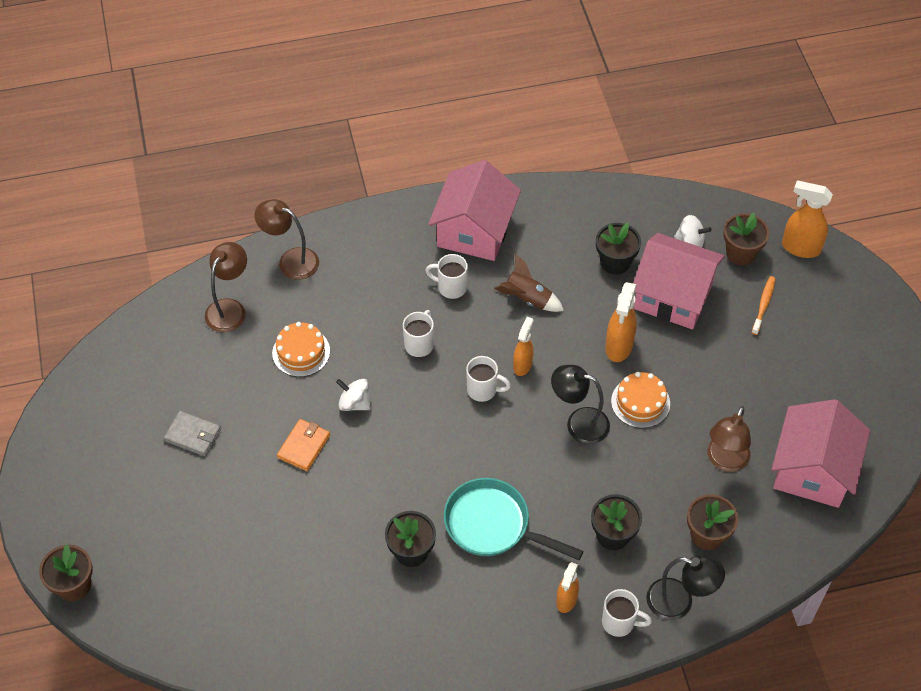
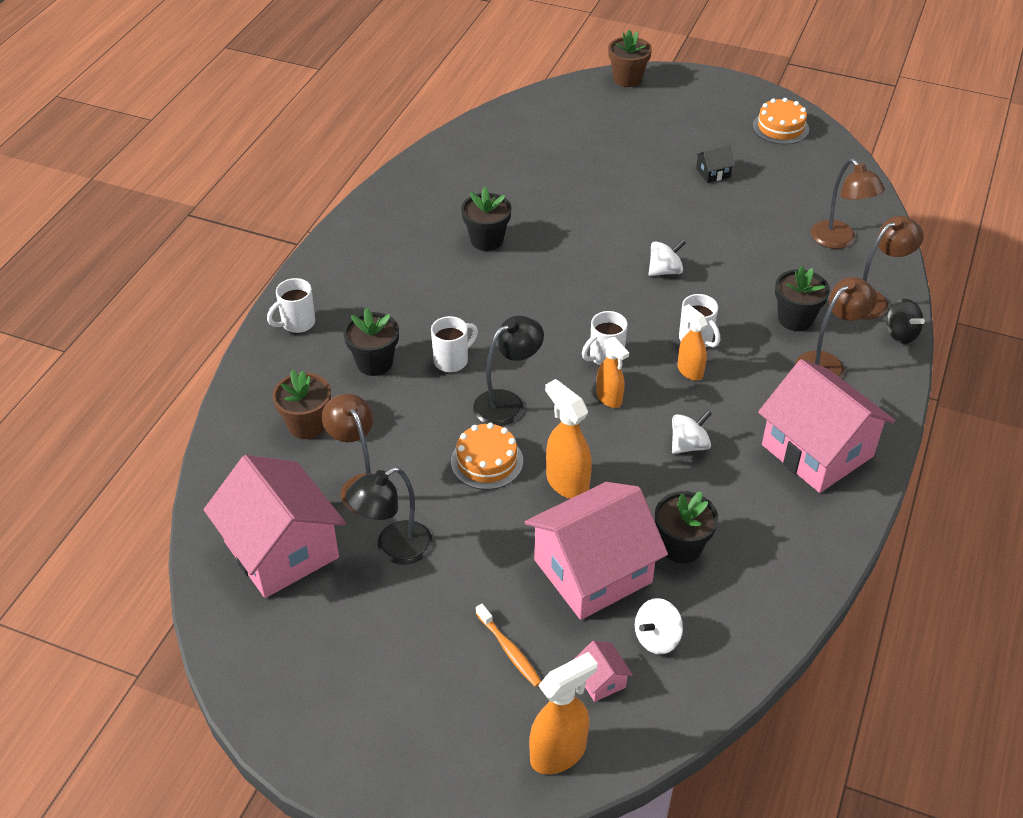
camera: 125 degrees right, 10 degrees down
grey wallet [163,411,221,456] -> black house [695,145,735,183]
orange cake [272,322,330,377] -> orange cake moved to [753,98,809,145]
orange wallet [277,419,330,471] -> none
white mug [425,254,468,299] -> white mug moved to [431,316,478,372]
turquoise pan [444,478,583,560] -> none
brown rocket [494,254,564,312] -> white spinning top [672,410,712,454]
orange spray bottle [556,562,579,613] -> orange spray bottle moved to [677,304,708,381]
black lamp [646,555,725,620] -> black lamp moved to [346,467,433,565]
brown flower pot [723,213,769,265] -> pink house [573,641,633,702]
none -> black flower pot [775,266,830,331]
none -> brown lamp [795,277,877,379]
none -> black spinning top [886,299,925,344]

